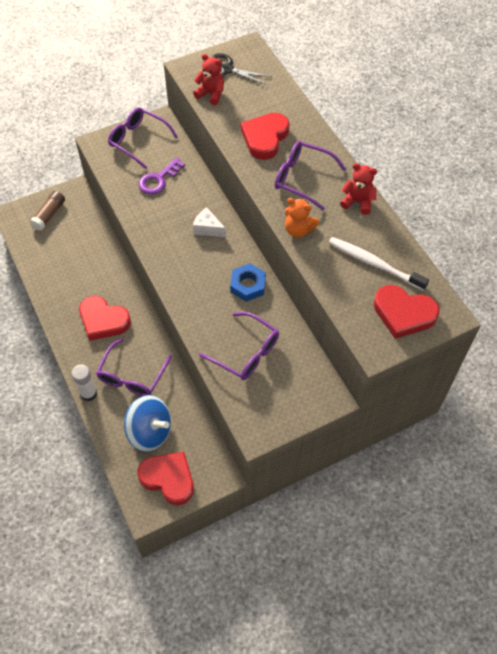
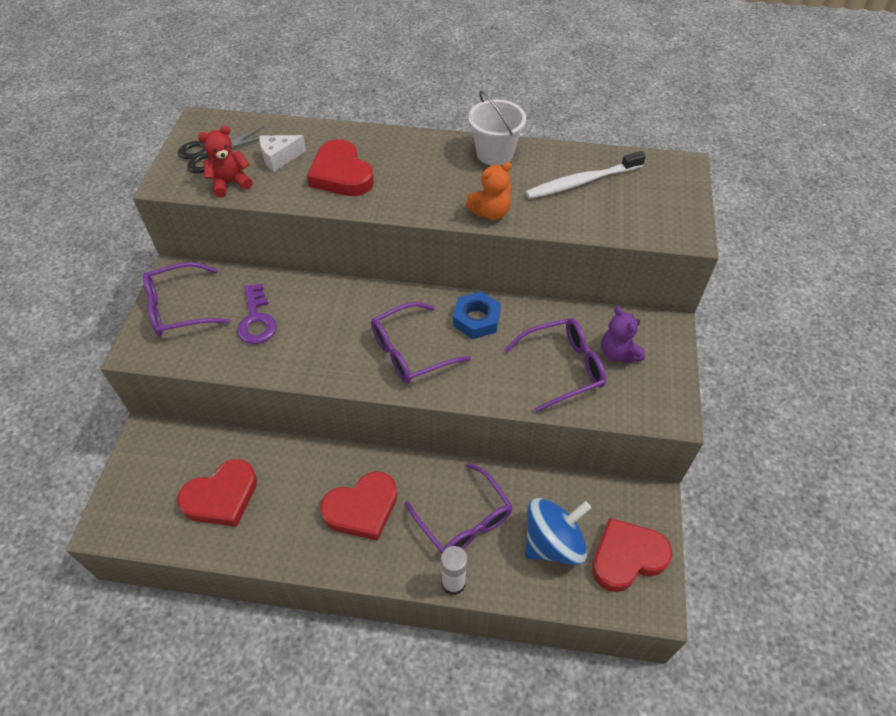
camera: 55 degrees left, 5 degrees down
brown glue stick [30,191,65,231] -> none
white cheese [193,208,226,237] -> white cheese moved to [259,135,306,172]
purple glasses [275,141,346,210] -> purple glasses moved to [371,302,471,384]
red teddy bear [340,163,377,215] -> white bucket [469,91,526,166]
red heart [374,285,440,339] -> red heart moved to [177,459,257,527]
none -> purple teddy bear [601,306,645,363]

